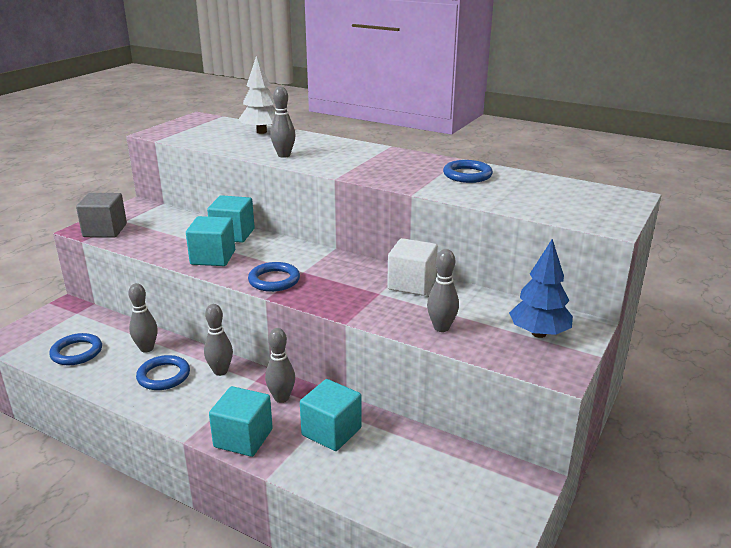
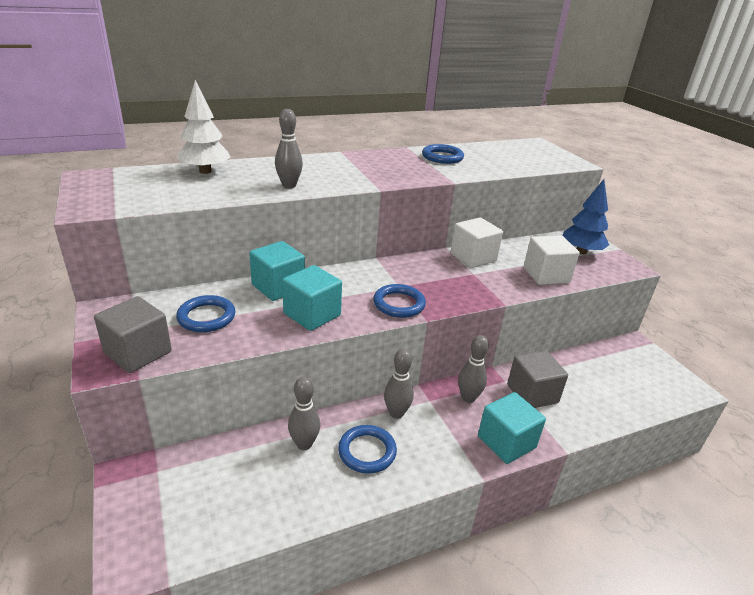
camera: 55 degrees left, 5 degrees up
blue ring [49,333,102,365] -> blue ring moved to [176,295,235,332]
turquoise cube [300,379,362,451] -> grey cube [507,351,568,408]
grey bowling pin [427,249,459,332] -> white cube [524,236,580,285]

